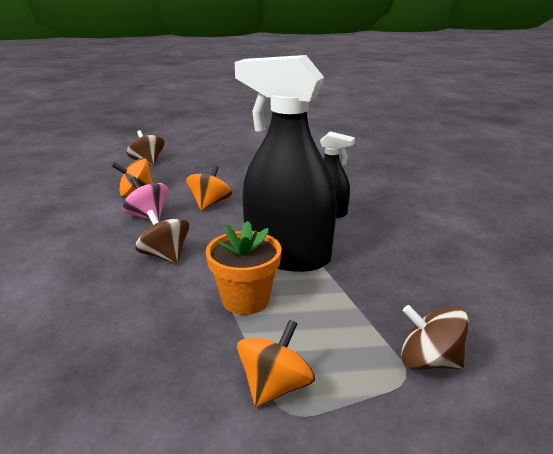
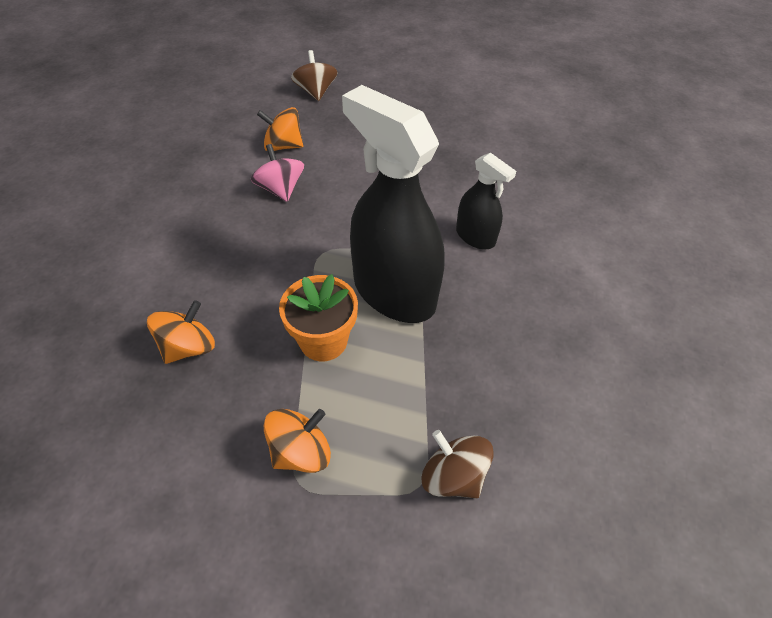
camera: 20 degrees right, 25 degrees up
brown spinning top [135,210,189,264] -> none
orange spinning top [186,165,232,211] -> orange spinning top moved to [147,300,215,364]

